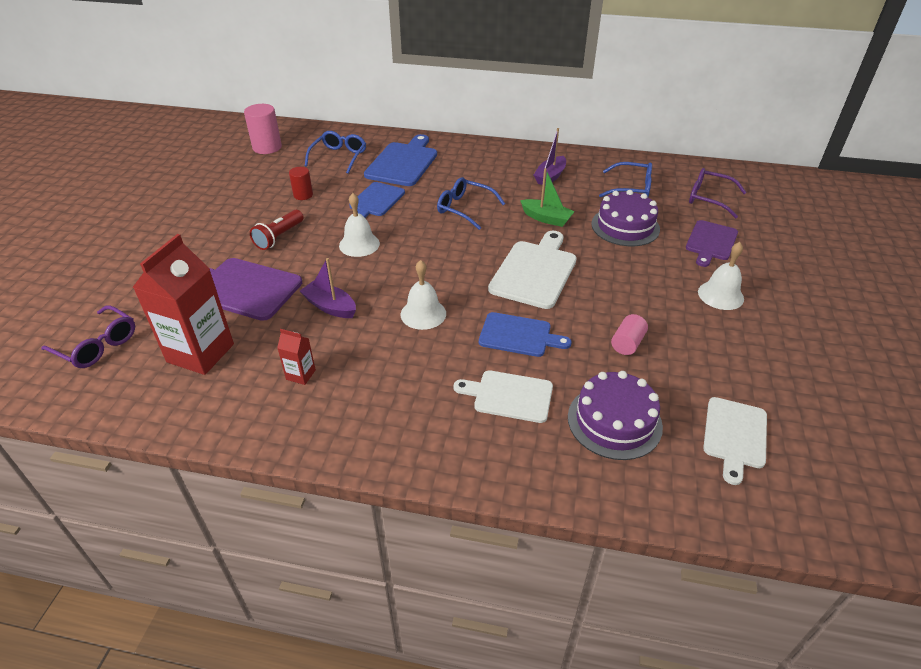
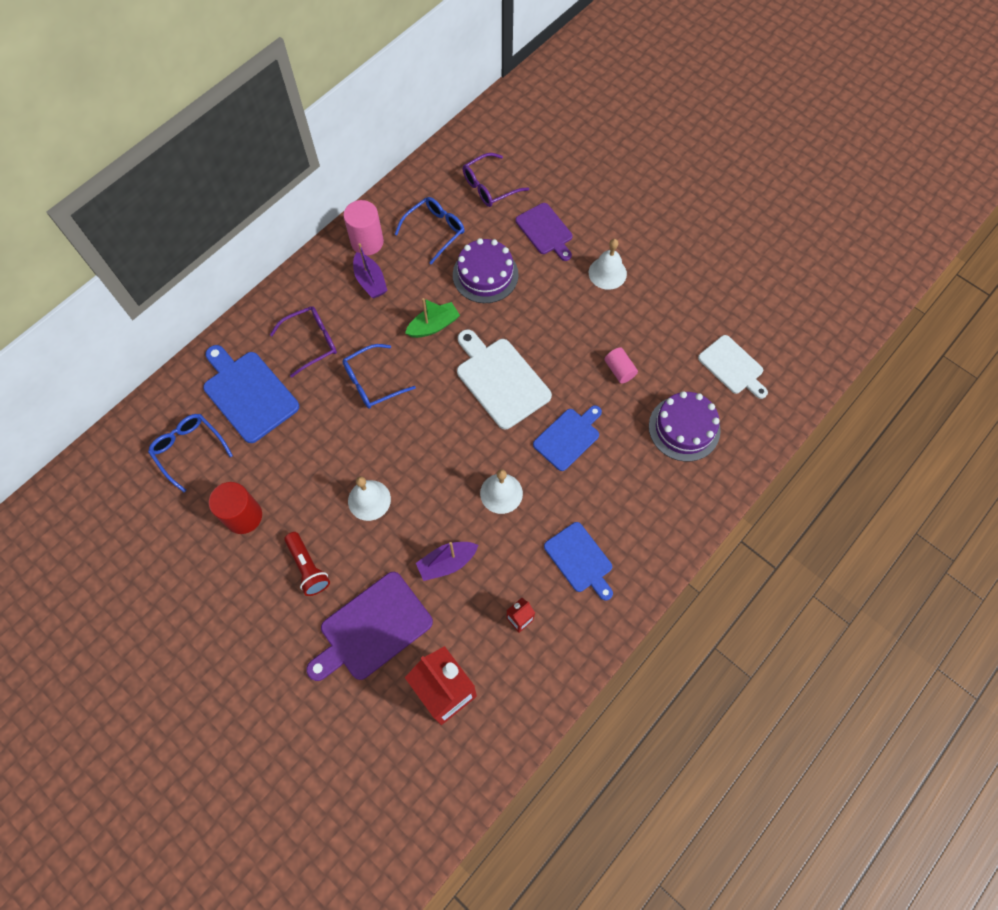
camera: 60 degrees left, 25 degrees up
purple glasses [41,305,135,368] -> purple glasses moved to [270,306,337,377]
pink cylinder [244,104,282,154] -> pink cylinder moved to [343,200,384,256]
red cylinder [289,167,313,200] -> red cylinder [209,482,262,534], size x1.64
blue cutting board [349,182,405,218] -> blue cutting board moved to [544,522,613,601]
white cutting board [454,370,553,423] -> none

